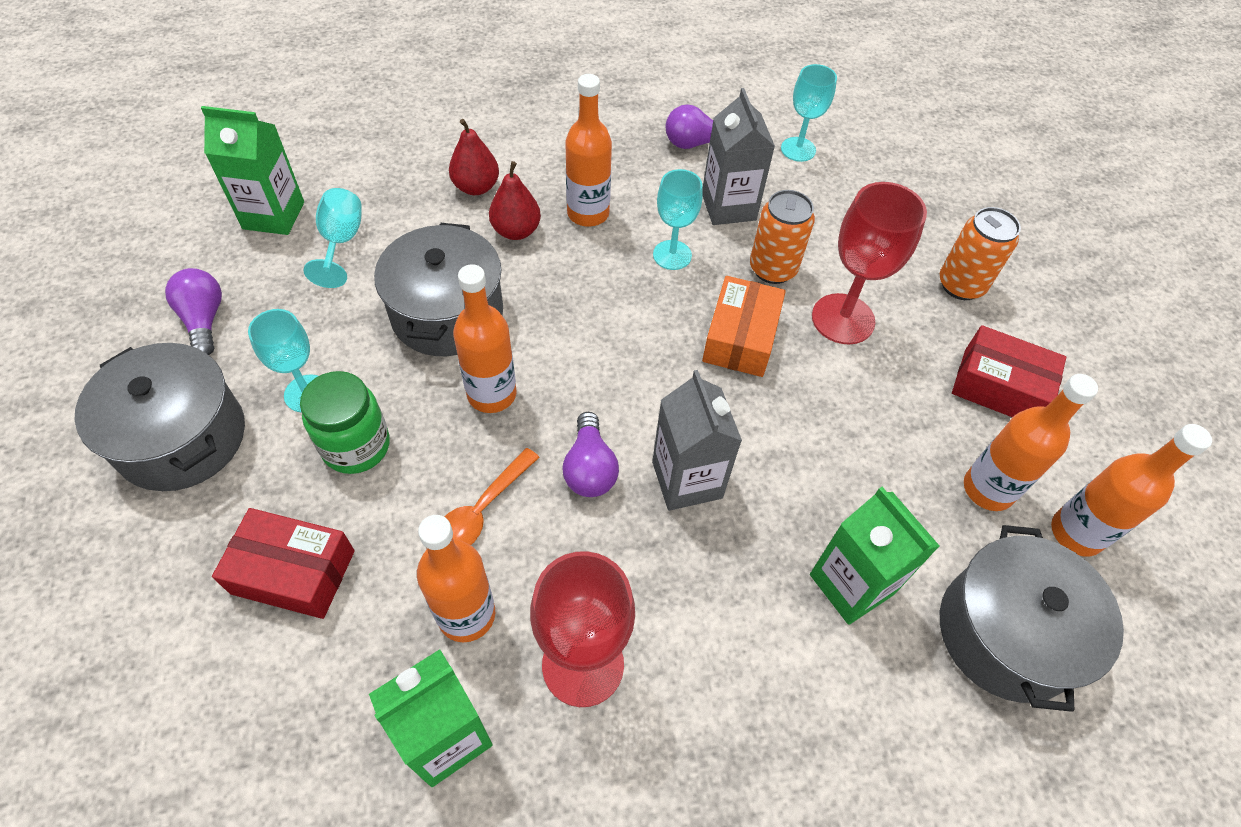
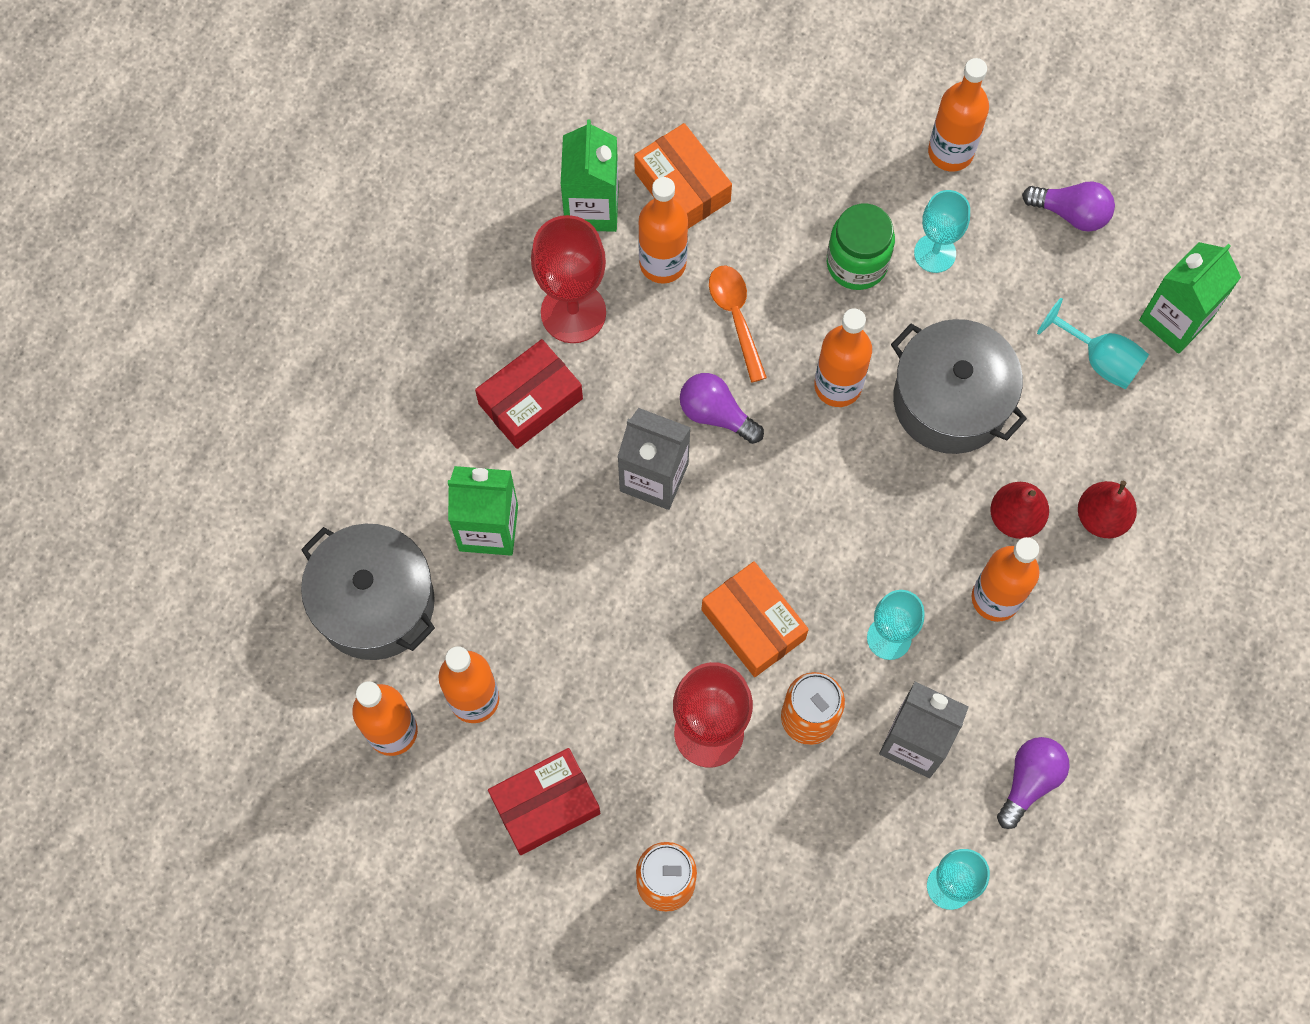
camera: 130 degrees right, 15 degrees up
grey pot [74,343,245,491] -> orange bottle [928,58,989,171]
red box [212,508,355,619] -> red box moved to [475,339,583,449]
none -> orange box [634,123,732,229]

